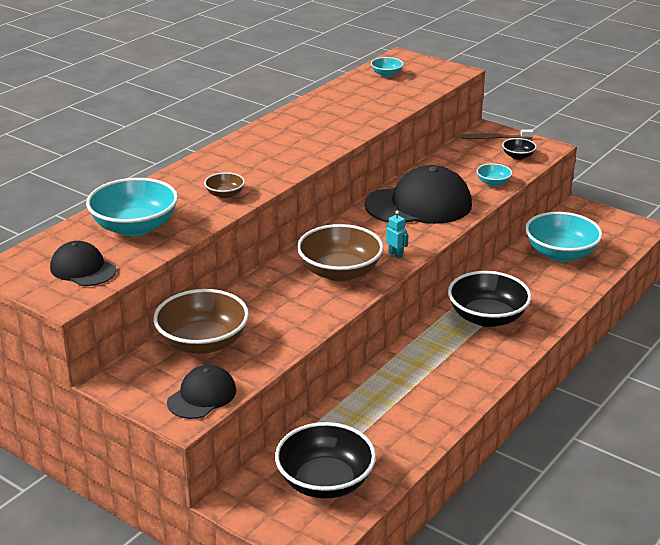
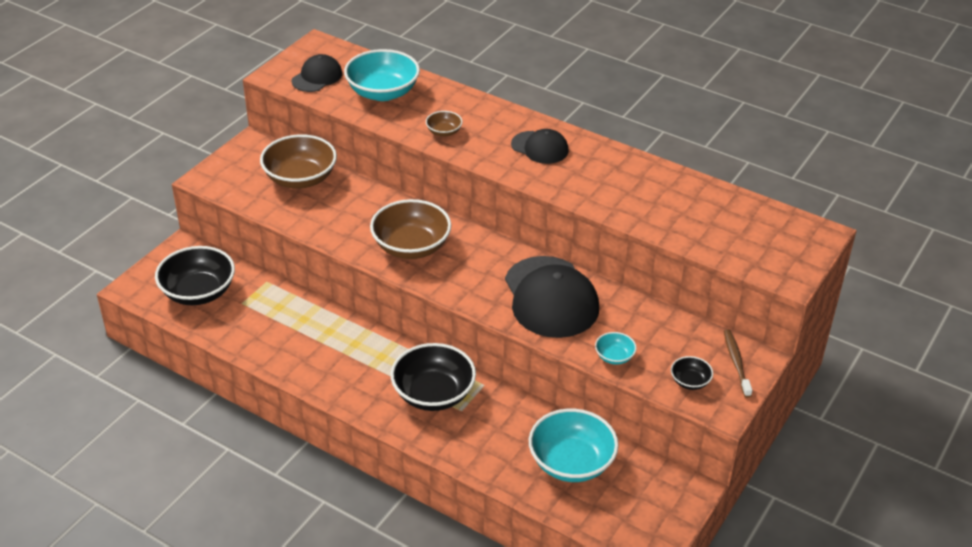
camera: 85 degrees right, 10 degrees up
black cap [167,365,236,419] -> black cap moved to [511,129,569,164]
turquoise bowl [371,57,404,77] -> none
turquoise robot [386,211,408,258] -> none

